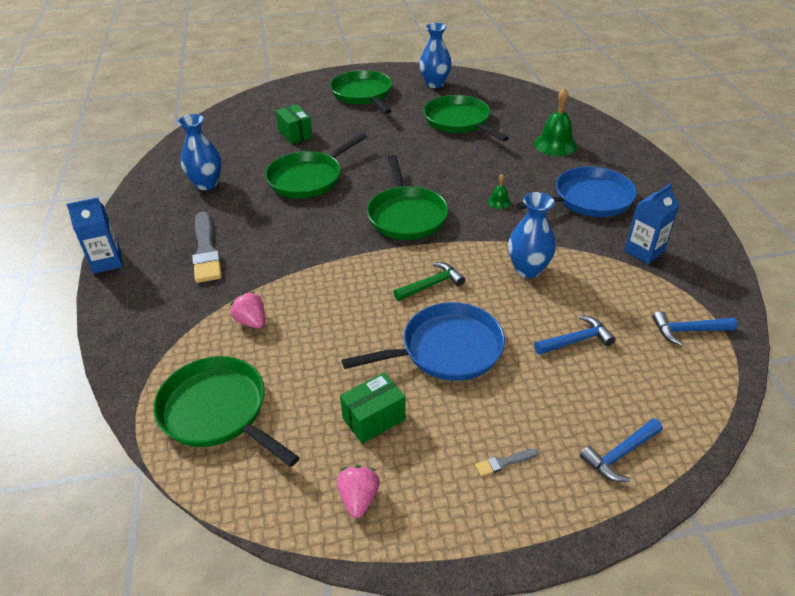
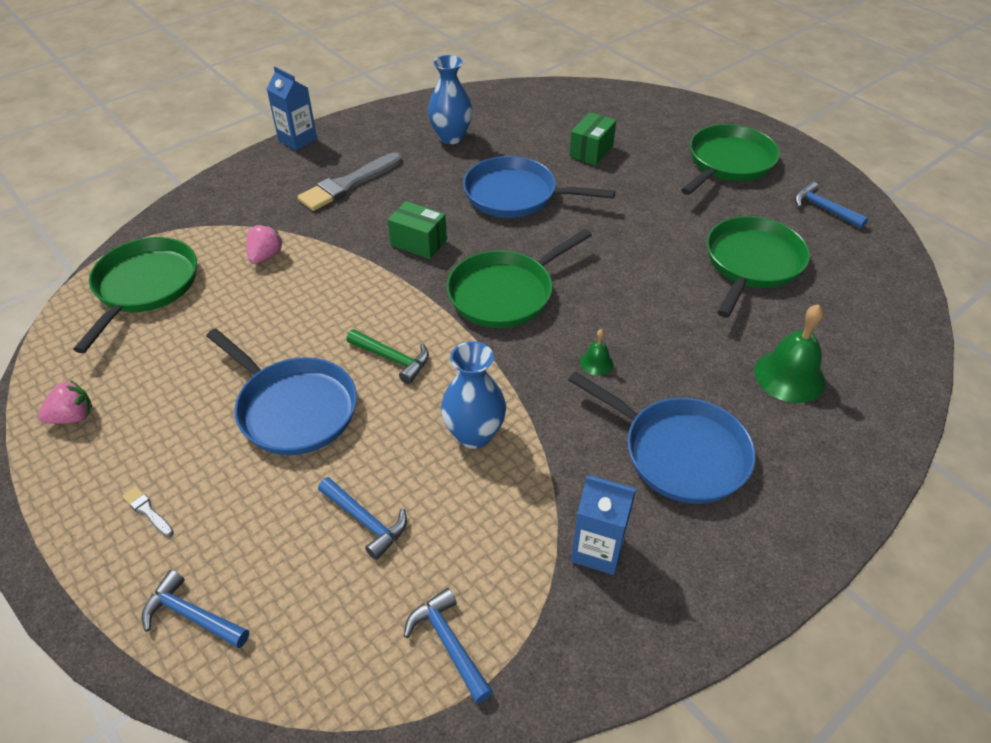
camera: 60 degrees right, 5 degrees up
green pan [265,133,367,198] -> blue pan [463,156,615,218]
green box [340,372,406,444] -> green box moved to [388,201,447,259]
blue vase [419,23,452,88] -> blue hammer [794,181,868,229]

